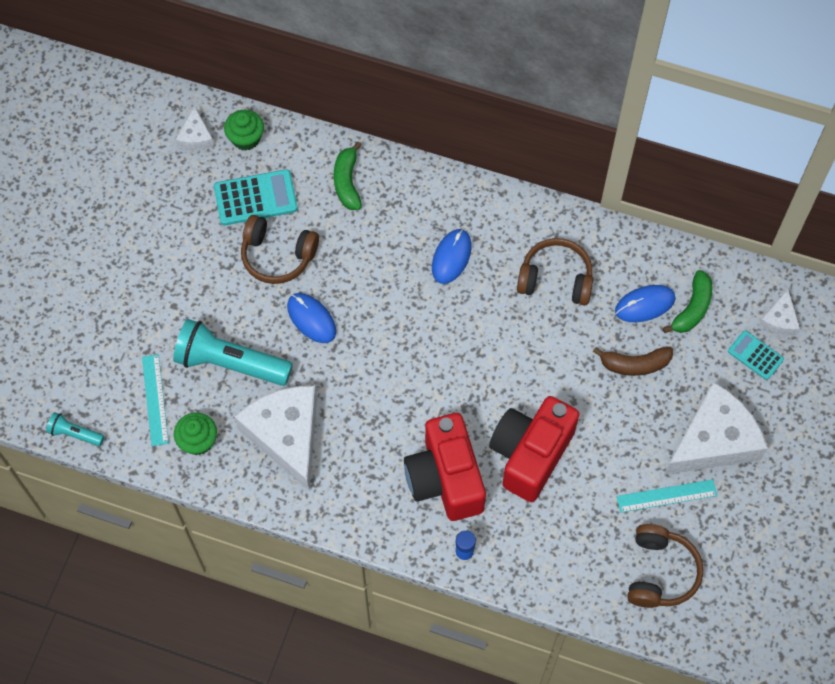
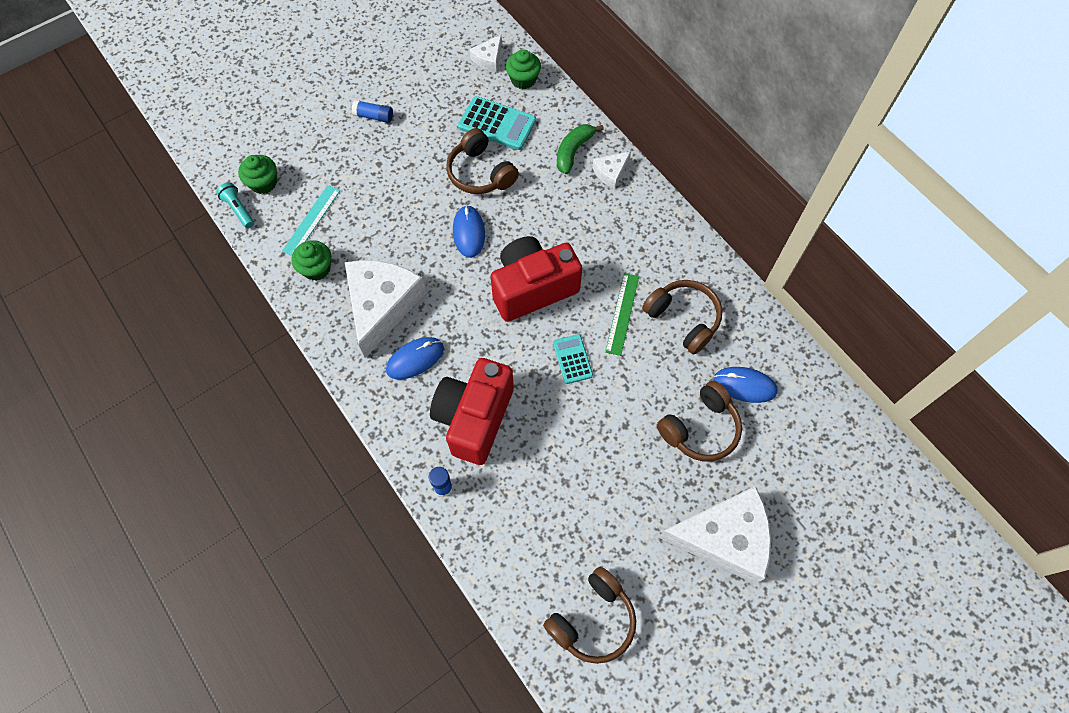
camera: 35 degrees right, 0 degrees up
turquoise flashlight [173,319,293,386] -> none
blue mouse [432,229,472,284] -> blue mouse moved to [386,337,444,380]
red camera [489,396,580,502] -> red camera moved to [490,236,582,322]
brown banana [593,347,673,376] -> brown headphones [657,381,742,461]
turquoise ruler [617,479,717,513] -> none
green banana [663,270,712,333] -> none
turquoise calculator [728,330,784,380] -> turquoise calculator moved to [553,334,593,384]
white cheese [759,290,800,335] -> white cheese moved to [592,151,631,189]
none -> green cupcake [238,155,277,194]
none -> blue glue stick [351,100,393,123]
none -> green ruler [605,273,639,356]

